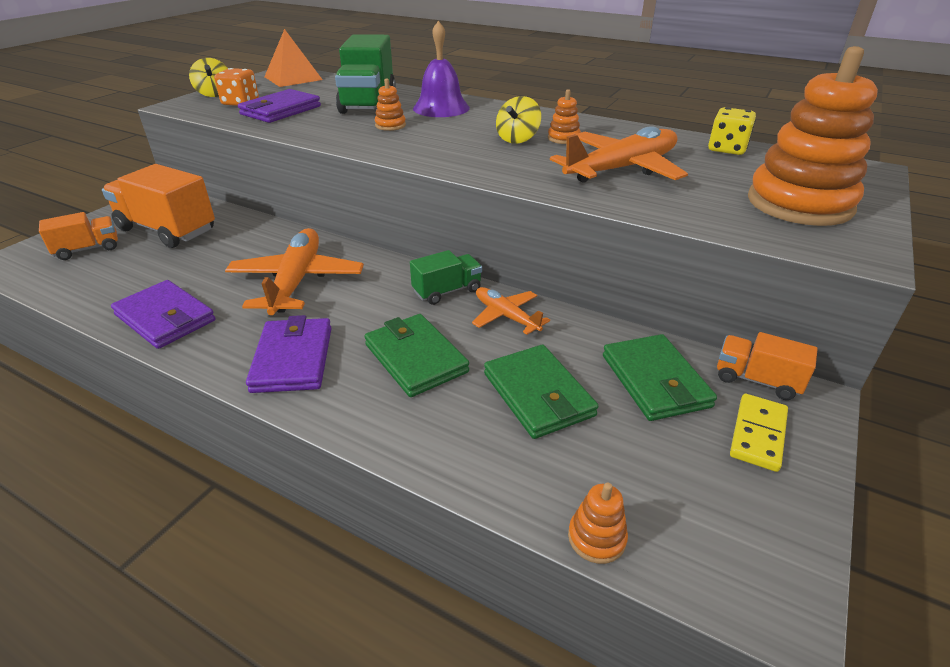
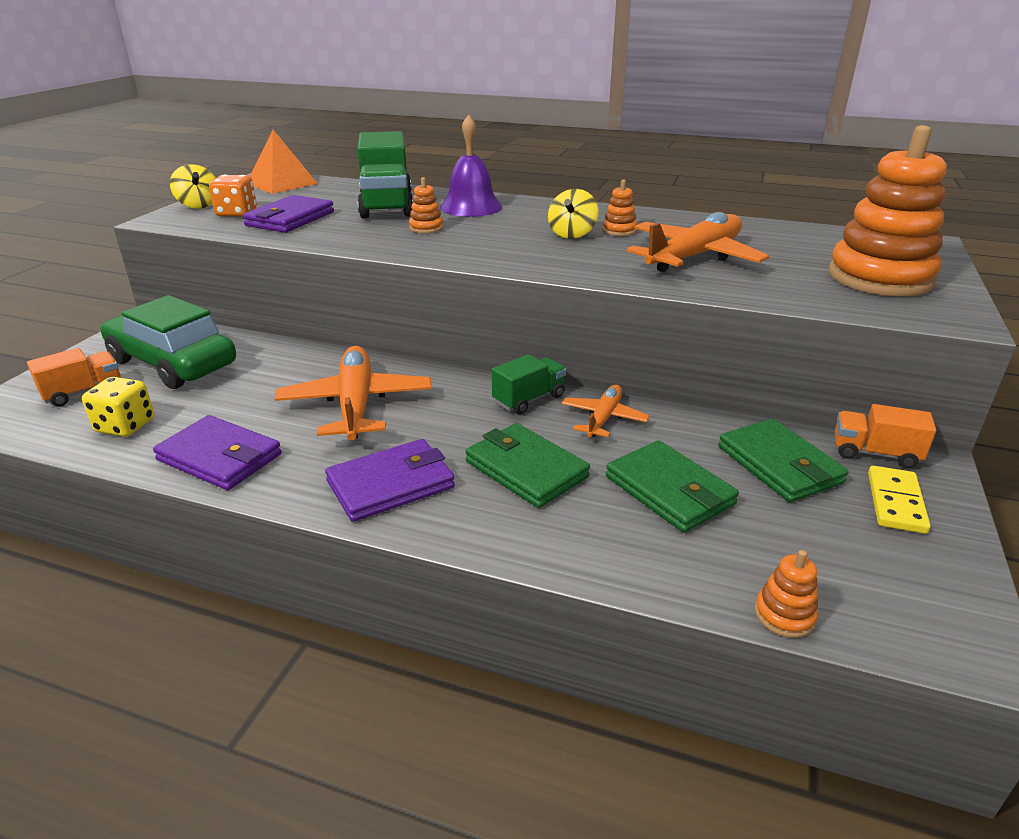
camera: 10 degrees left, 5 degrees down
orange truck [102,164,215,248] -> green car [101,295,236,389]
purple wallet [246,315,332,393] -> purple wallet turned 75 degrees clockwise [325,439,455,522]
orange plane [472,287,550,335] -> orange plane turned 75 degrees clockwise [562,385,650,437]
yellow dice [708,107,756,155] -> yellow dice moved to [82,377,154,437]

